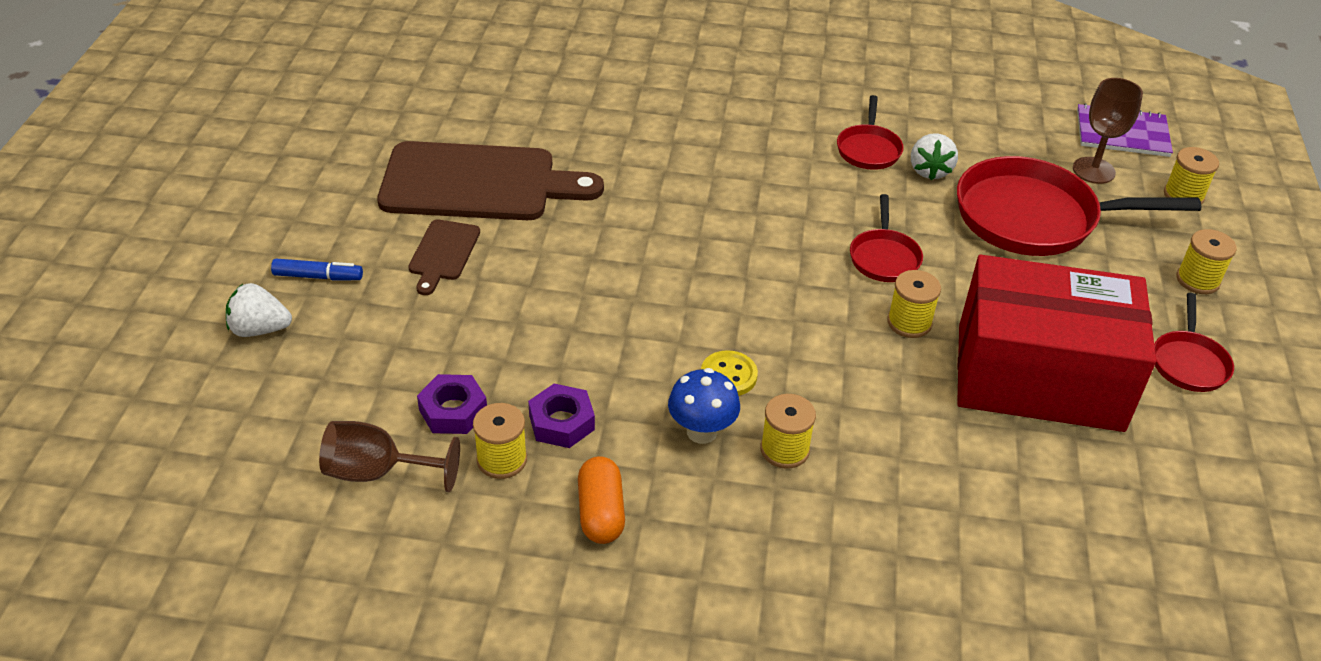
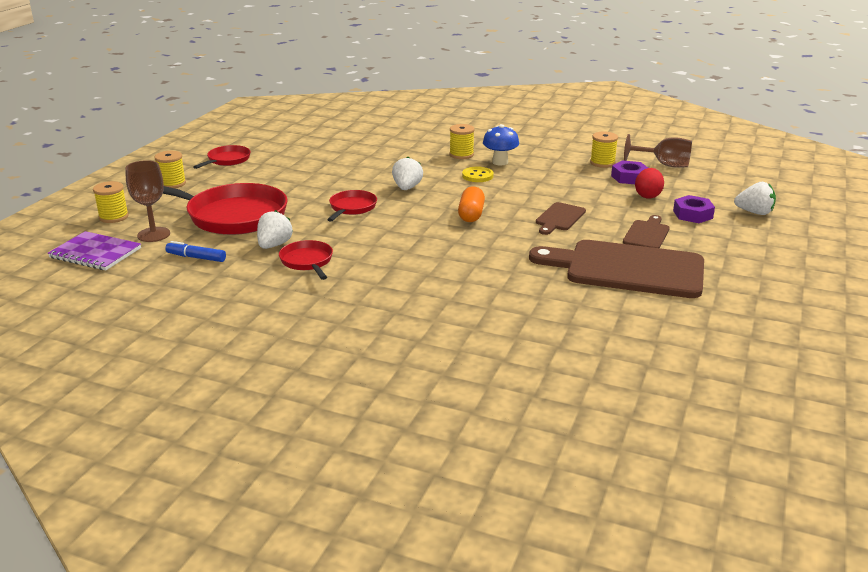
camera: 165 degrees left, 15 degrees down
blue marker [271,259,363,281] -> blue marker moved to [165,241,226,262]
purple nut [528,384,595,448] -> purple nut moved to [673,195,715,223]
orange capsule [578,456,625,544] -> orange capsule moved to [458,186,485,222]
red pan [837,95,904,170] -> red pan turned 45 degrees counterclockwise [279,240,333,280]
yellow spool [887,270,941,338] -> none
red box [957,255,1156,432] -> none
none -> white strawberry [392,157,423,190]
none -> brown cutting board [536,202,586,235]
none -> red egg [635,168,664,198]

